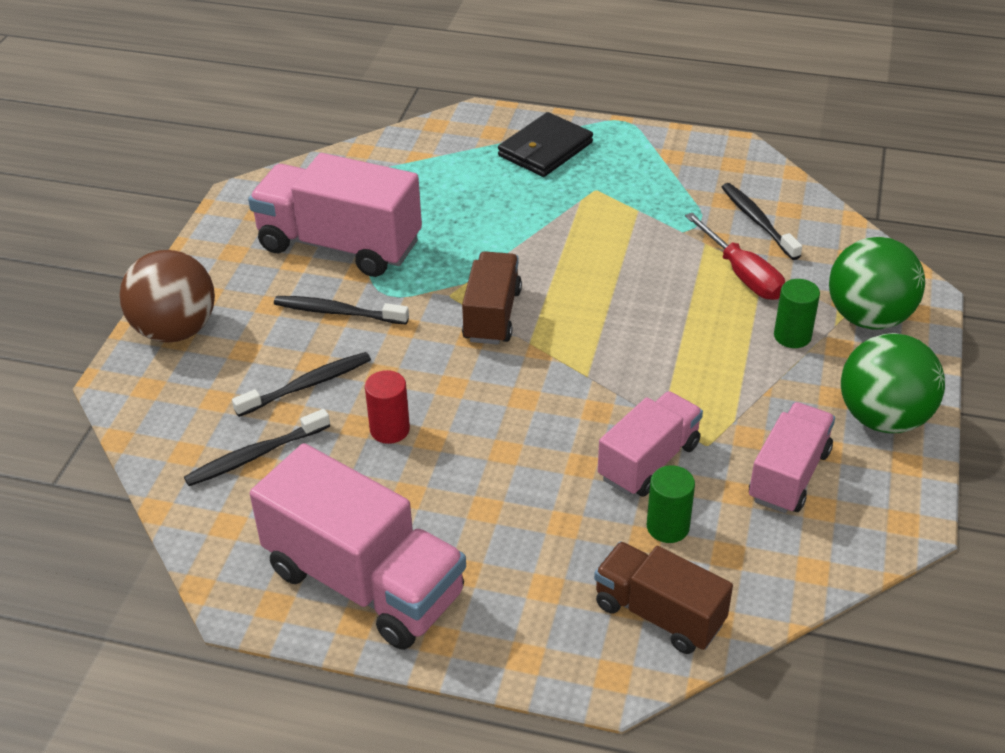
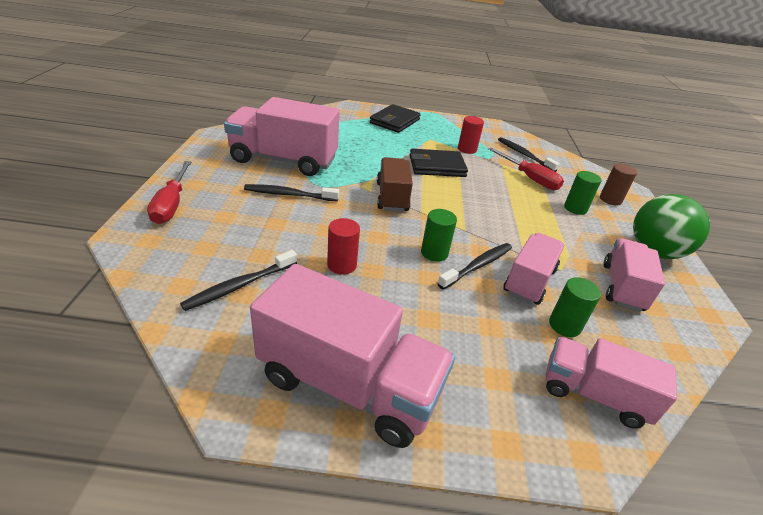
camera: 15 degrees left, 5 degrees down
brown ball [120,250,215,343] -> red screwdriver [147,161,191,224]
black toothbrush [232,352,371,417] -> black toothbrush moved to [437,243,512,290]
brown truck [594,541,733,654] -> pink truck [545,337,677,429]
green ball [829,237,925,330] -> brown cylinder [600,163,637,205]
none -> black wallet [410,149,468,177]
none -> green cylinder [421,209,457,262]
none -> red cylinder [458,116,484,154]

